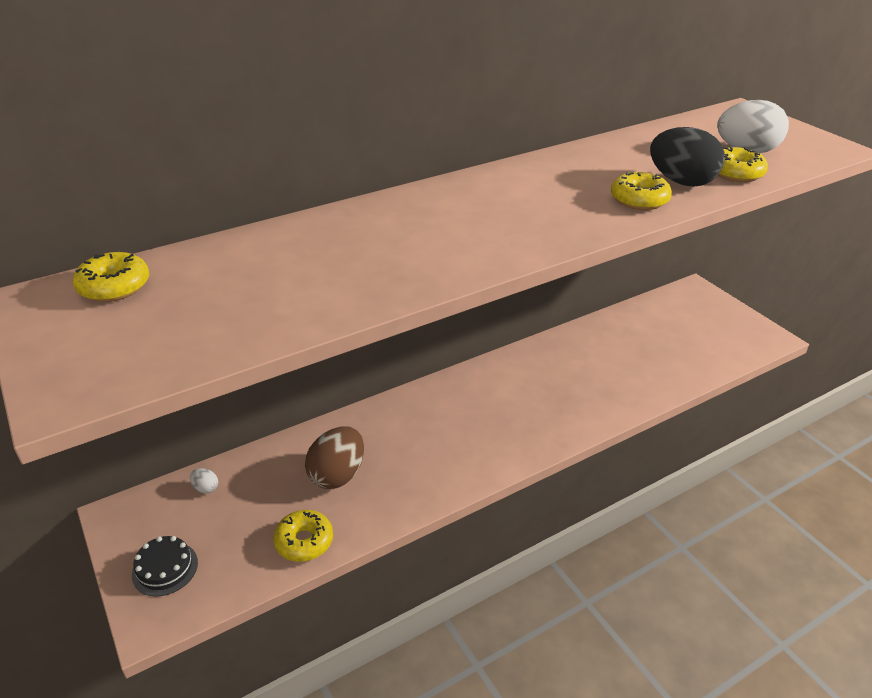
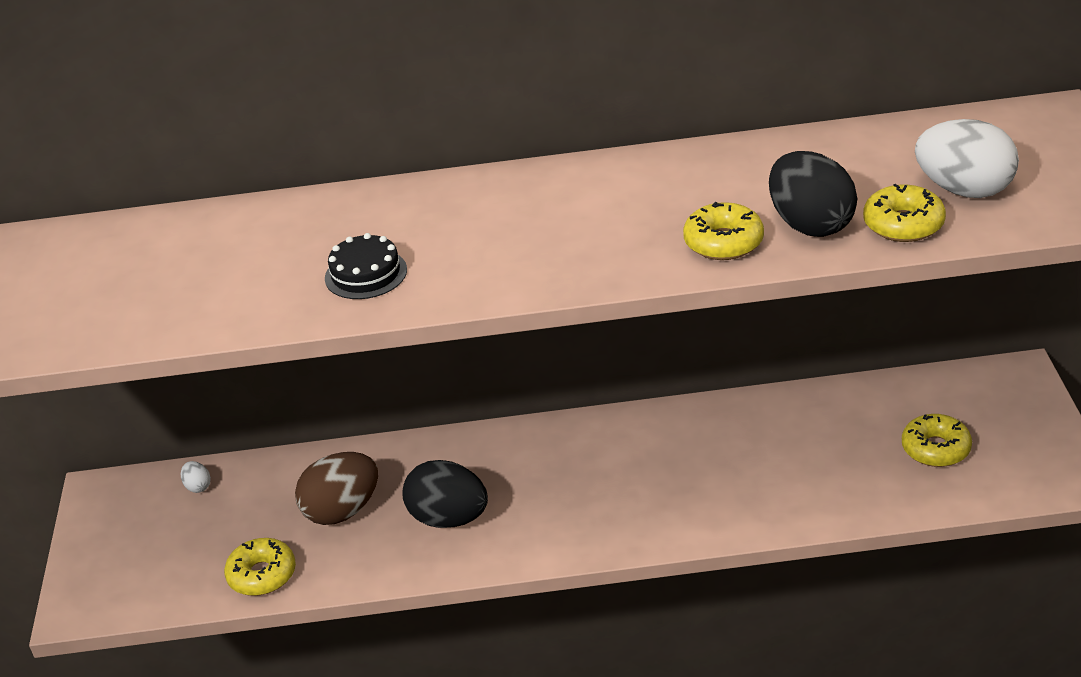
camera: 30 degrees right, 0 degrees up
yellow donut [73,252,149,302] -> yellow donut moved to [902,414,972,467]
black cake [132,536,198,597] -> black cake moved to [325,233,407,299]
none -> black egg [402,460,488,528]

